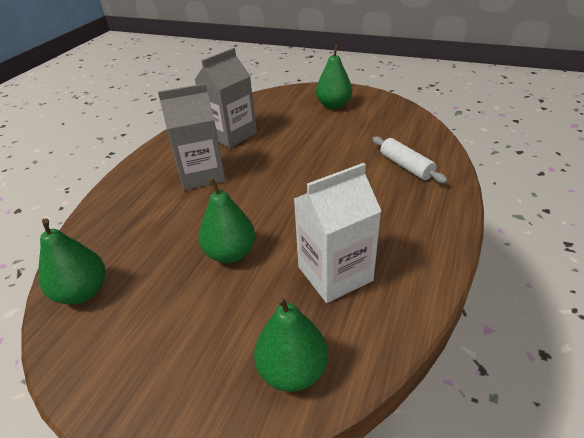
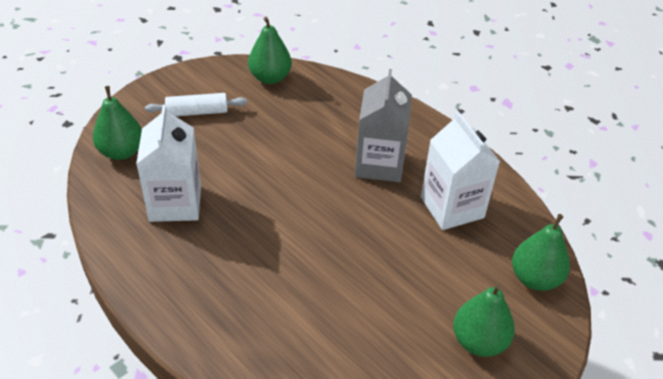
camera: 110 degrees right, 5 degrees up
grey carton [194,48,257,148] -> white carton [421,111,500,230]
green pear [199,178,255,263] -> green pear moved to [512,214,570,291]
white rolling pin [373,136,448,183] -> white rolling pin moved to [145,93,247,116]

